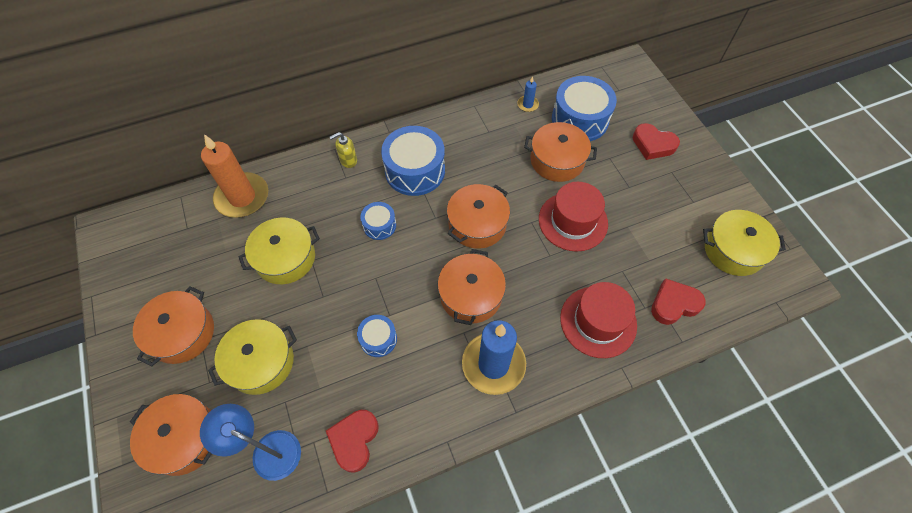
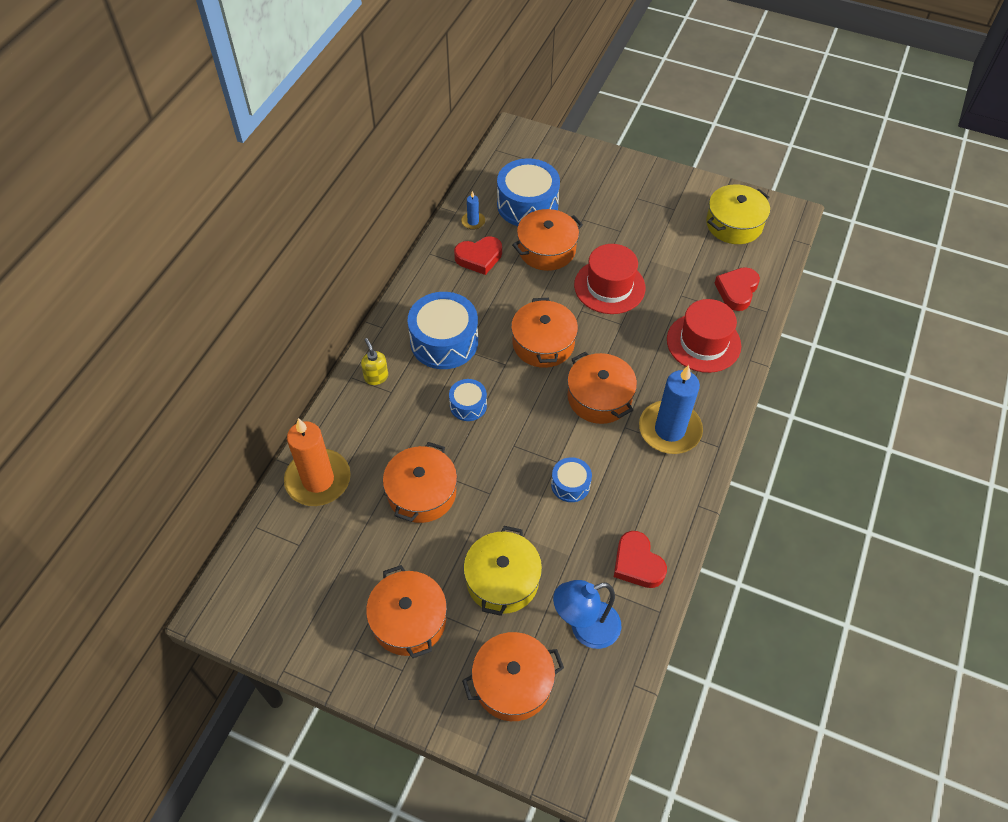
camera: 45 degrees left, 5 degrees down
yellow pot [239,218,320,284] -> orange pot [383,442,457,523]
yellow soap dispenser [330,132,357,168] -> yellow soap dispenser turned 135 degrees clockwise [361,338,388,385]
red heart [633,123,680,160] -> red heart moved to [454,236,502,275]

